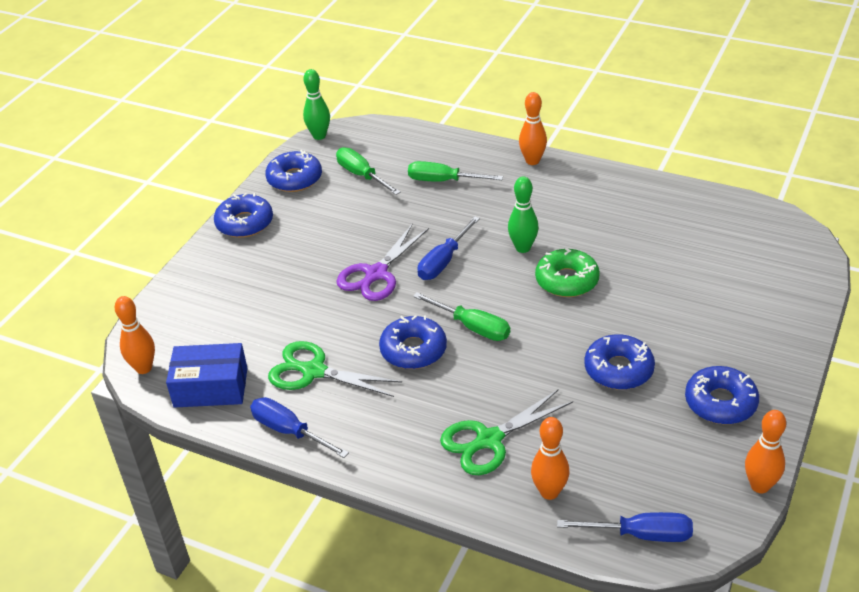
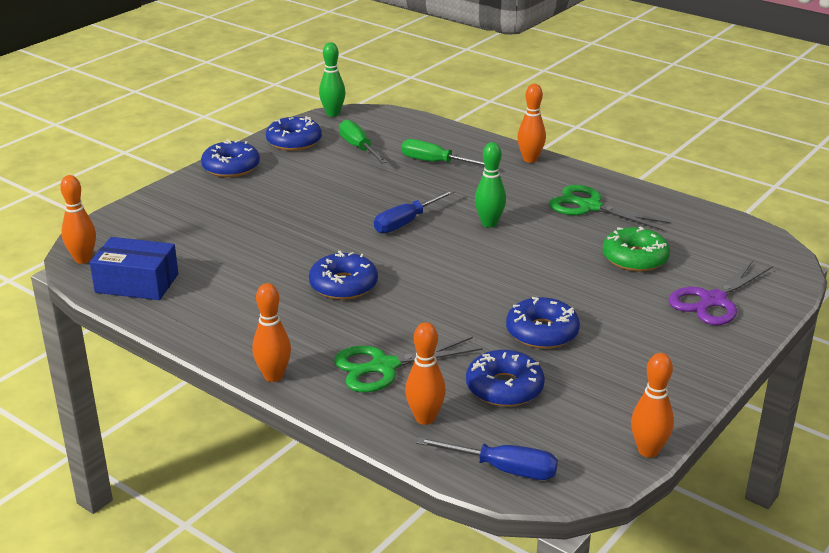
camera: 10 degrees right, 10 degrees down
blue screwdriver [250,397,349,458] -> none
green scissors [268,341,402,397] -> green scissors moved to [549,185,671,231]
purple scissors [336,223,429,301] -> purple scissors moved to [668,260,773,325]
green screwdriver [413,293,510,341] -> none
green donut [535,248,600,297] -> green donut moved to [603,227,670,272]
blue donut [685,366,759,424] -> blue donut moved to [466,350,545,407]
none -> orange bowling pin [252,283,291,382]

